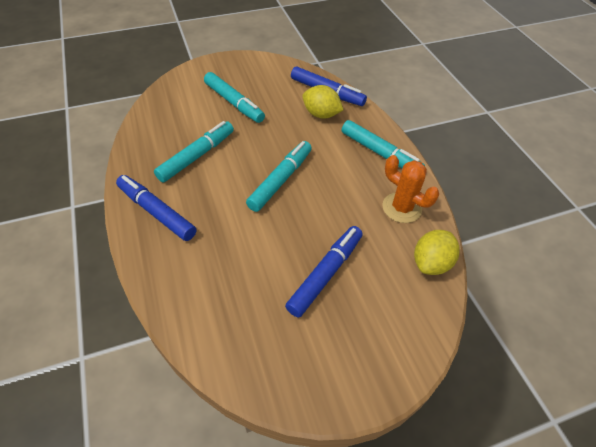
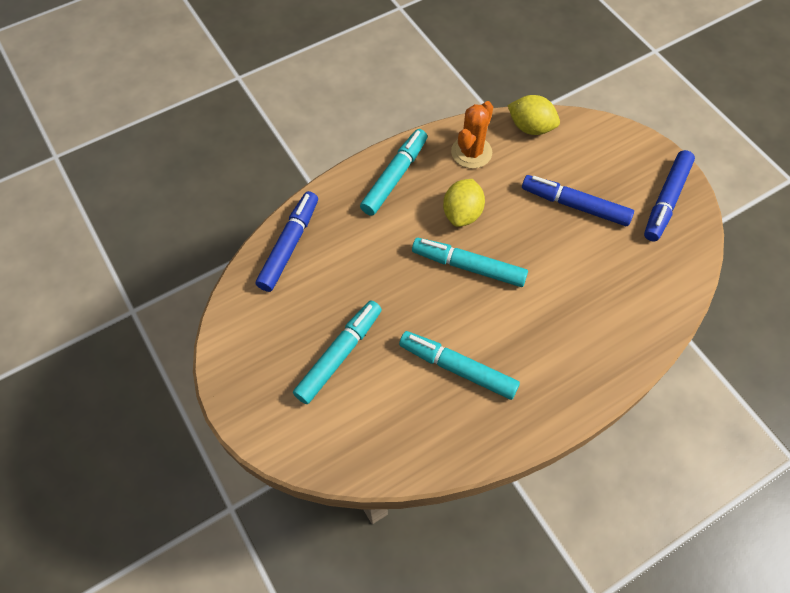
camera: 100 degrees left, 10 degrees up
blue marker [116,175,196,241] -> blue marker moved to [644,150,695,241]
yellow lemon [302,85,343,118] -> yellow lemon moved to [443,179,485,227]

